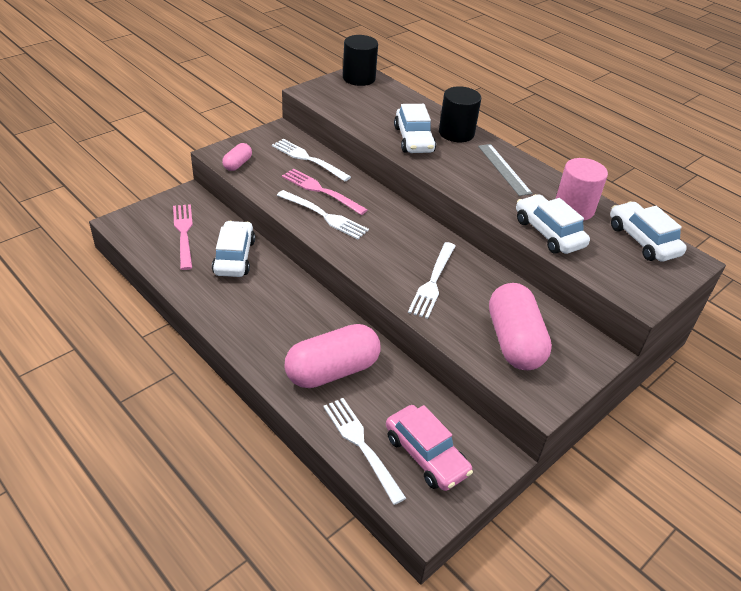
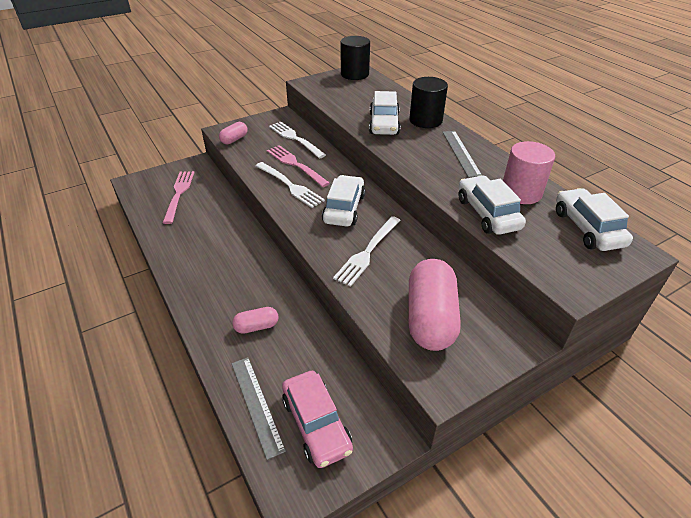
camera: 15 degrees right, 0 degrees up
white car [212,221,255,277] -> white car moved to [322,175,365,227]
pink capsule [284,324,381,388] -> pink capsule [232,307,278,334], size x0.48
white fork [323,398,406,505] -> grey ruler [231,357,286,460]

